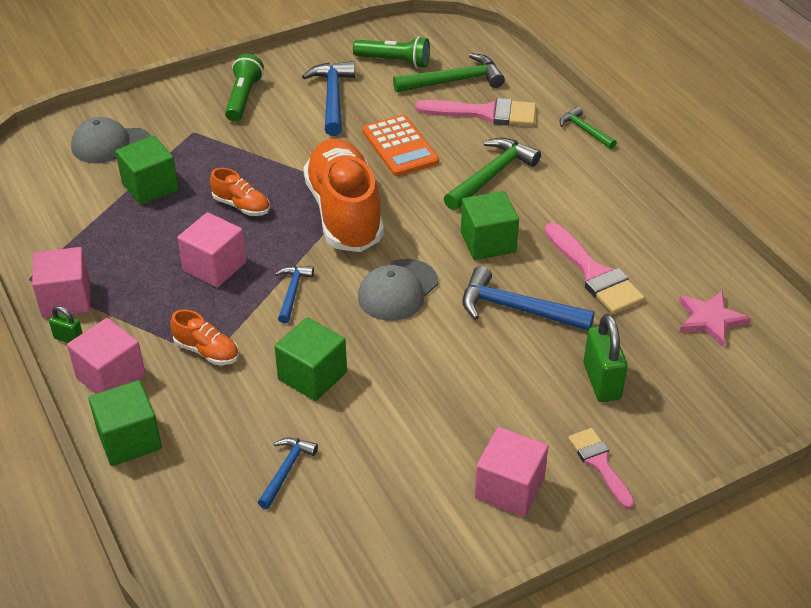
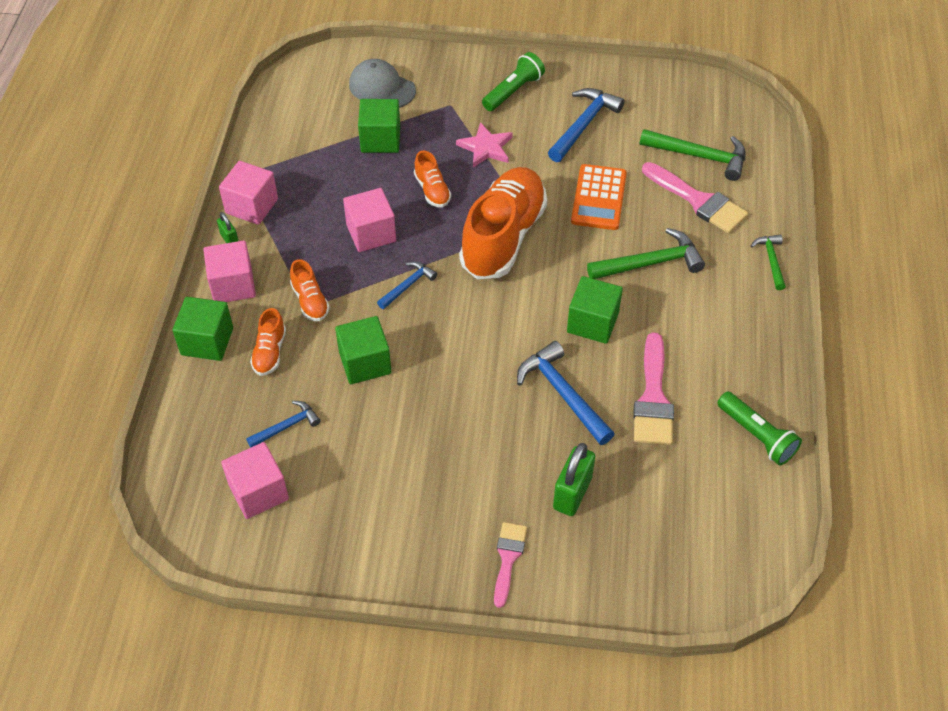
camera: 35 degrees right, 10 degrees up
green flashlight [353,36,430,68] -> green flashlight moved to [717,392,802,465]
grey cap [358,259,438,321] -> none
pink cube [475,427,549,517] -> pink cube moved to [221,442,289,519]
pink star [679,290,751,347] -> pink star moved to [456,122,513,168]
none -> orange shoe [250,308,286,376]

